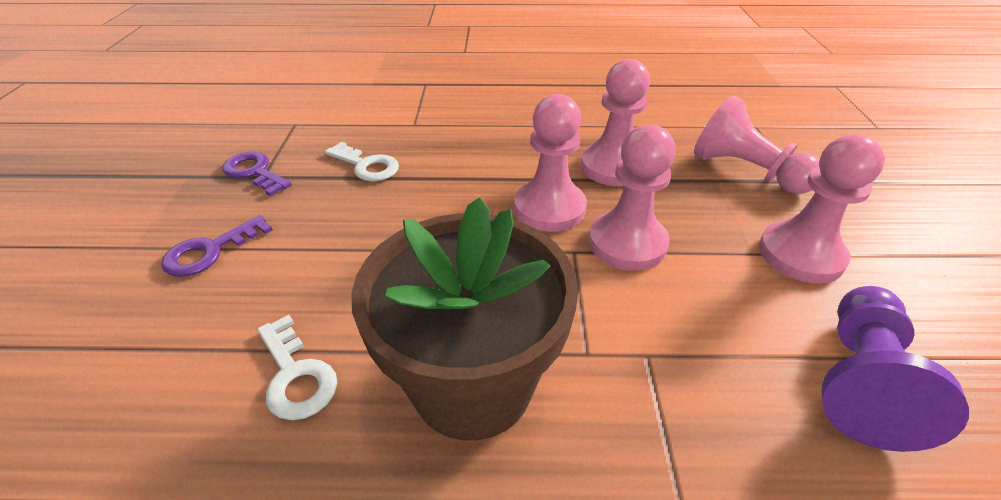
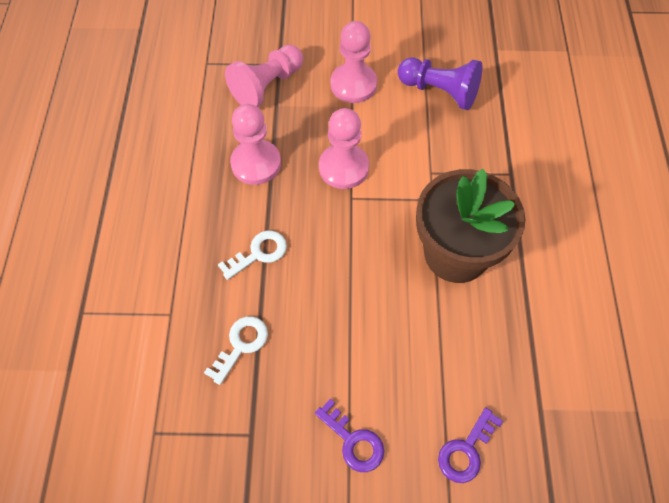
camera: 90 degrees left, 20 degrees up
purple key [222,152,292,196] -> purple key moved to [438,408,503,483]
white key [257,315,337,420] -> white key moved to [218,231,287,280]
pink pawn [514,94,587,232] -> none

